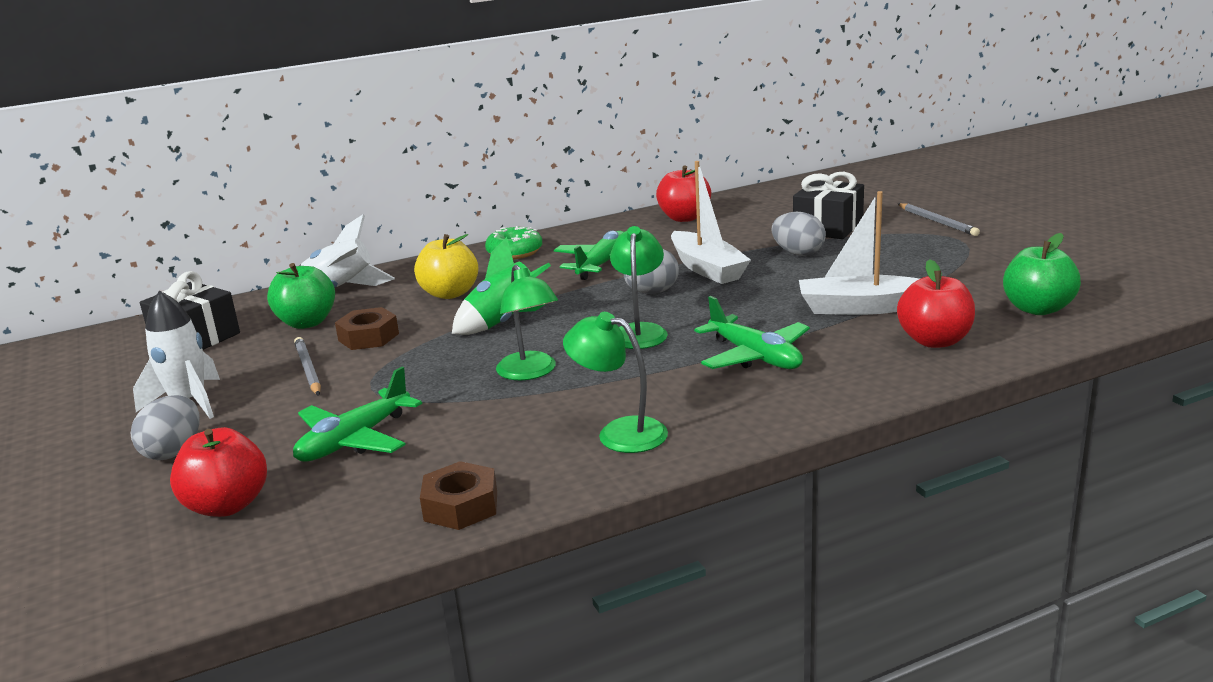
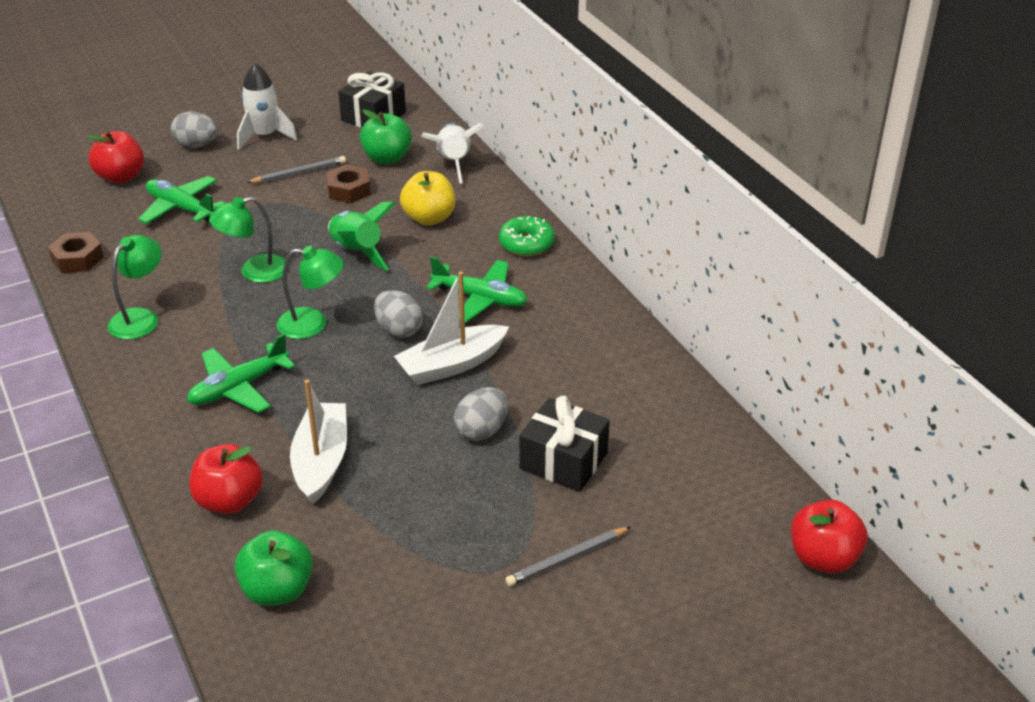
camera: 85 degrees right, 15 degrees up
red apple [656,166,711,222] -> red apple moved to [791,500,868,573]

